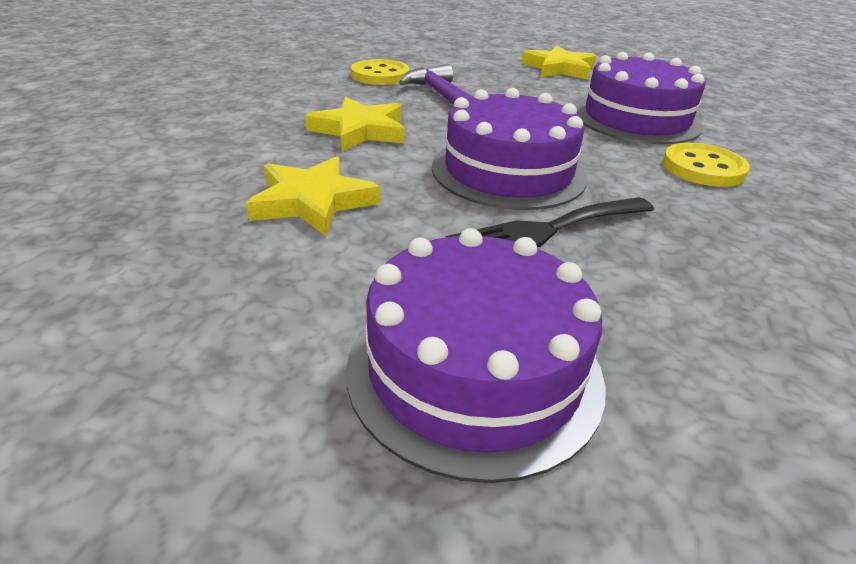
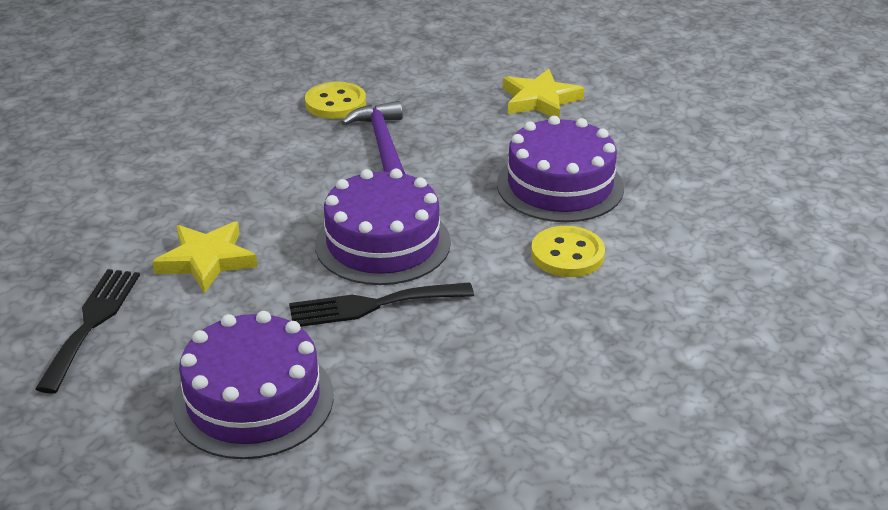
camera: 15 degrees right, 0 degrees up
yellow star [305,97,405,151] -> none
none -> black fork [35,269,140,394]

